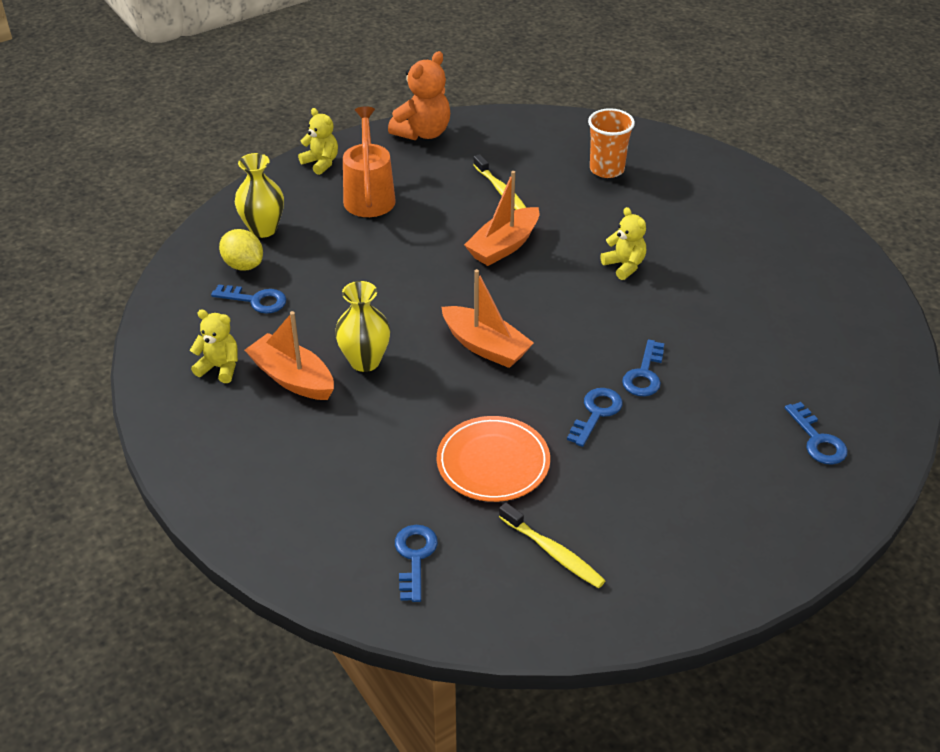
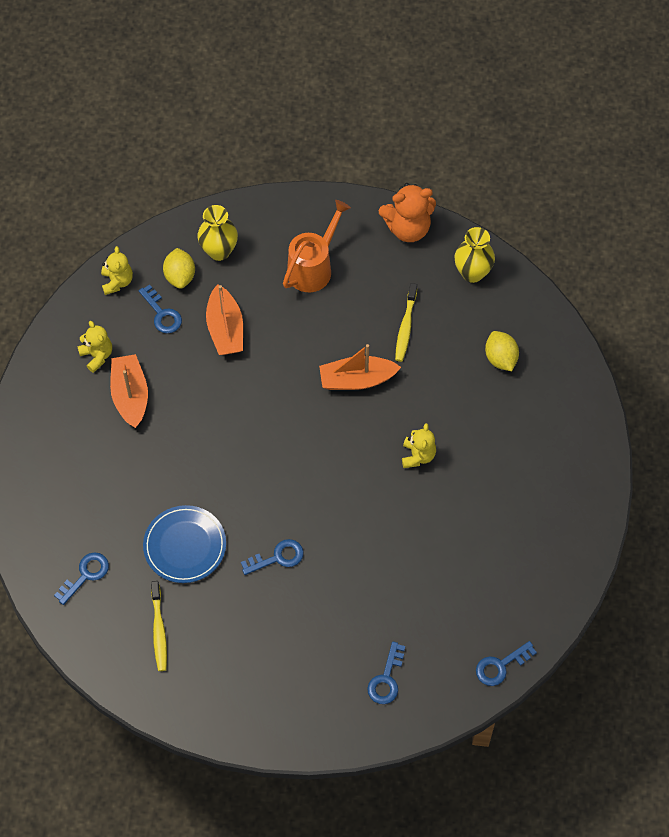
camera: 40 degrees right, 20 degrees up
yellow teddy bear [298,108,338,175] -> yellow teddy bear moved to [101,246,133,295]
yellow vase [335,281,390,372] -> yellow vase moved to [455,227,495,283]
orange plate [437,416,550,502] -> blue plate [143,505,226,583]
orange boat [442,269,534,368] -> orange boat moved to [206,284,243,355]
orange cup [588,108,635,178] -> yellow lemon [485,331,519,371]
blue key [622,339,664,396] -> blue key moved to [476,641,537,686]

